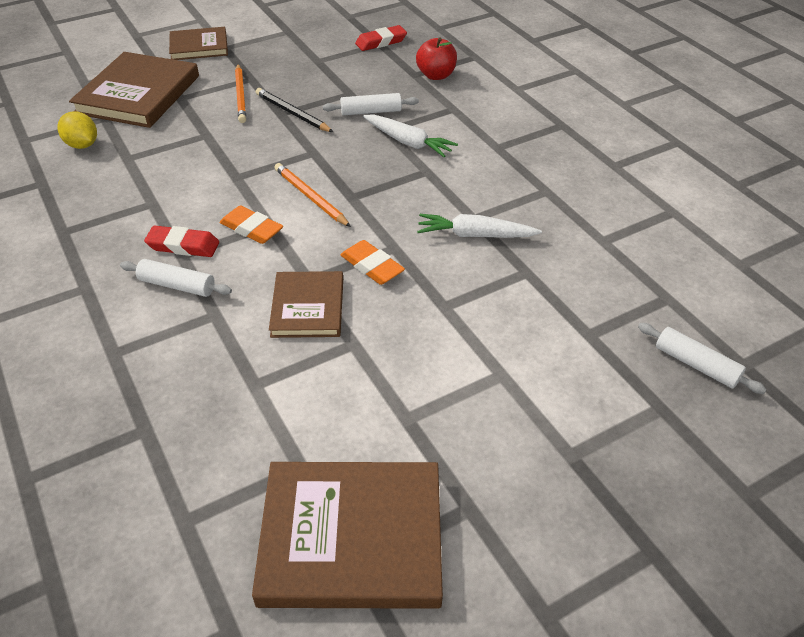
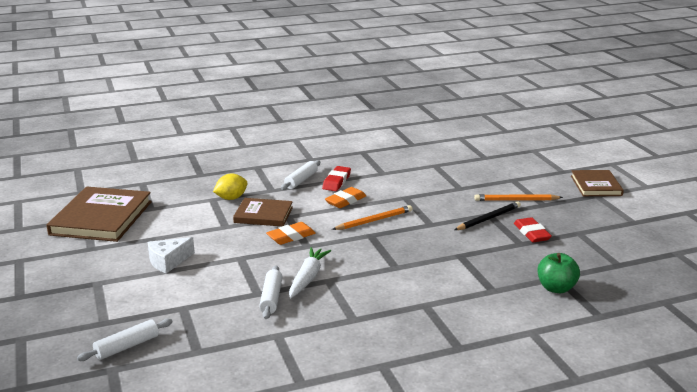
camera: 100 degrees right, 20 degrees down
yellow lemon [57,111,97,149] -> yellow lemon moved to [213,174,248,200]
brown book [69,52,199,128] -> none
white rolling pin [323,93,419,115] -> white rolling pin moved to [259,266,282,319]
red eraser [355,25,407,51] -> red eraser moved to [514,217,552,242]
white carrot [363,114,458,157] -> none
red apple [416,38,457,80] -> green apple [538,253,580,293]
none -> white cheese [148,237,195,274]

